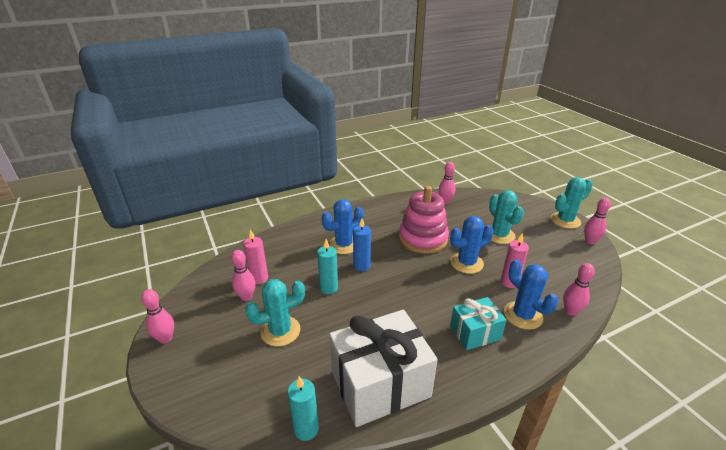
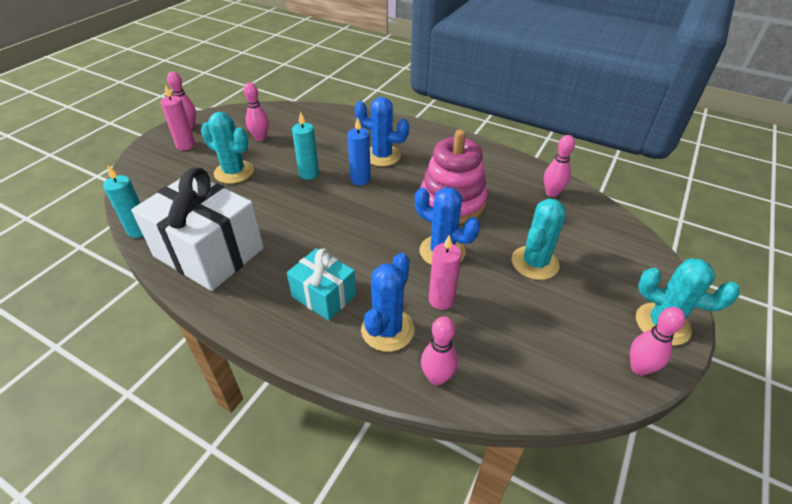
camera: 55 degrees right, 10 degrees up
pink candle [243,229,268,284] -> pink candle moved to [160,85,195,150]

